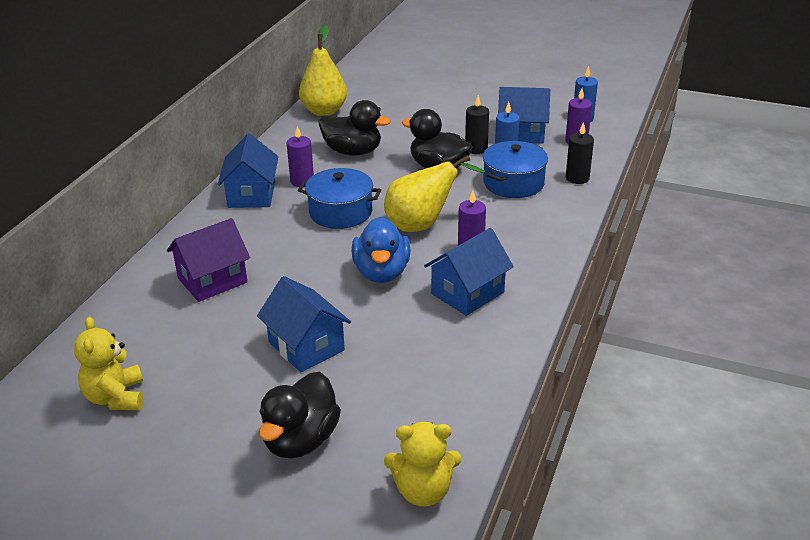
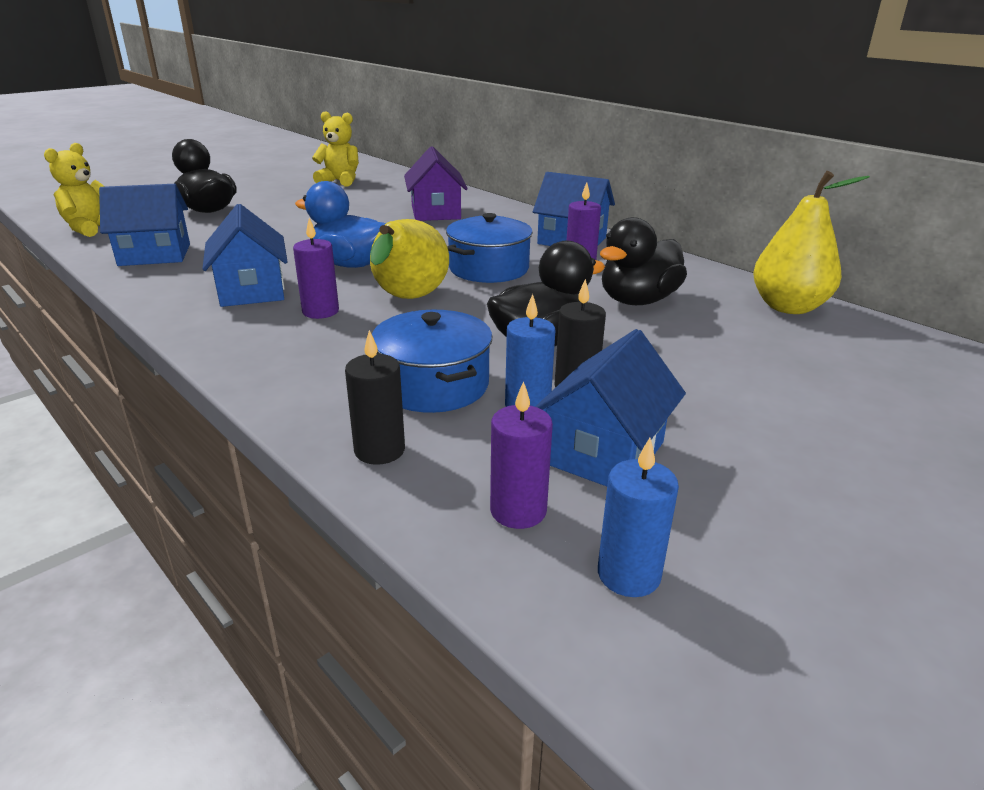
camera: 115 degrees right, 5 degrees down
blue house [257,276,351,372] -> blue house moved to [99,184,190,266]

